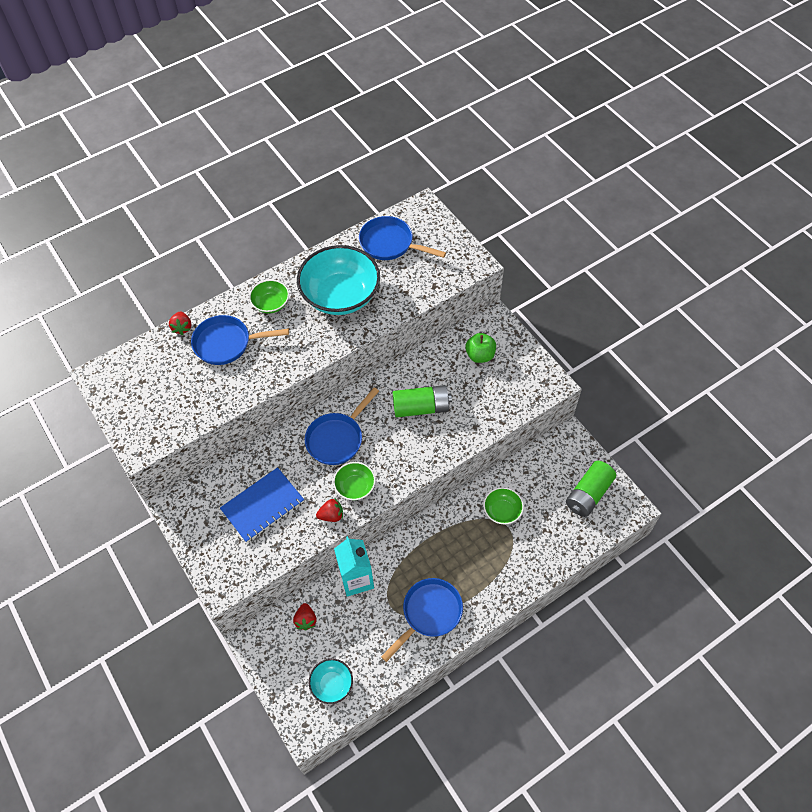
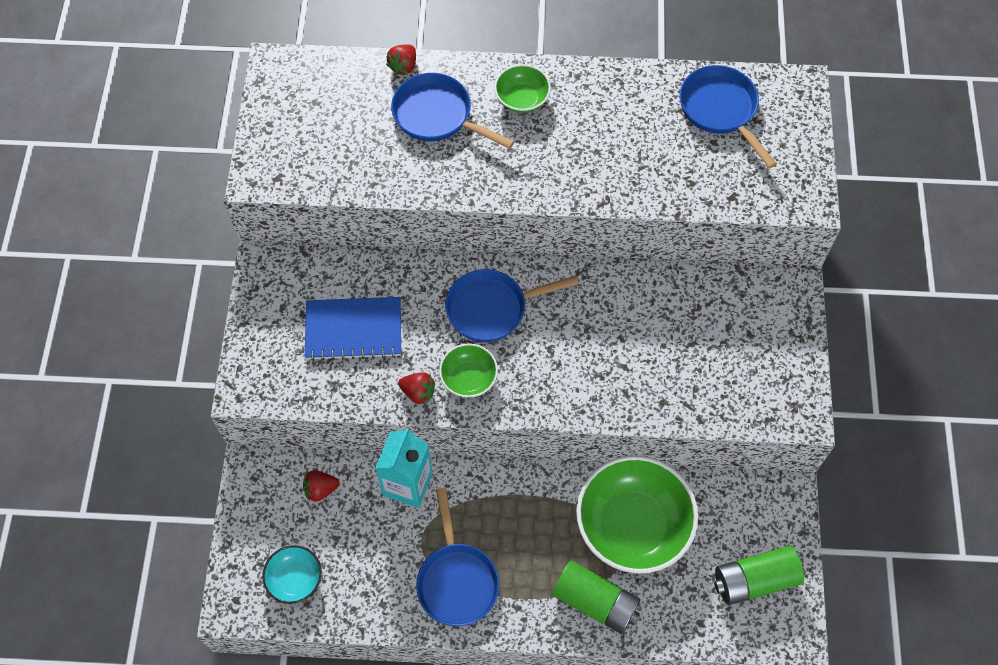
camera: 35 degrees right, 5 degrees up
red strawberry [293,603,317,630] -> red strawberry turned 45 degrees clockwise [303,470,340,502]
turquoise bowl [297,245,380,315] -> none
blue pan [381,578,463,662] -> blue pan turned 90 degrees clockwise [416,488,499,627]
green battery [393,385,452,417] -> green battery moved to [552,560,640,634]
green apple [465,333,496,363] -> none
green bowl [483,487,524,525] -> green bowl [576,456,698,574], size x2.06

